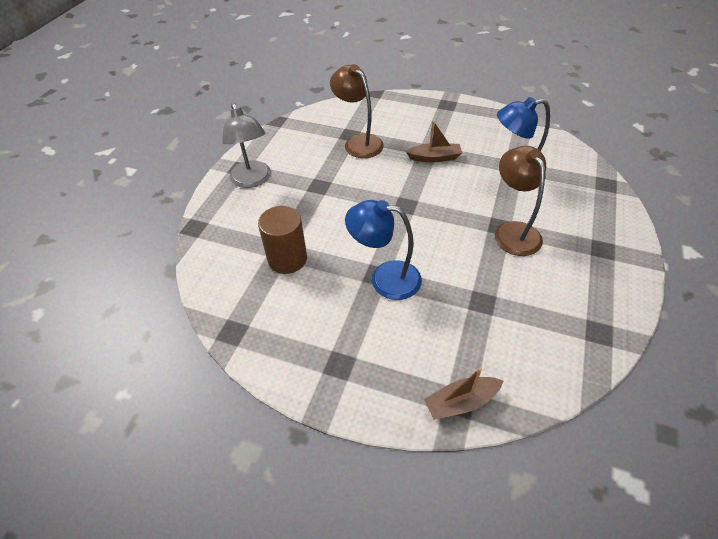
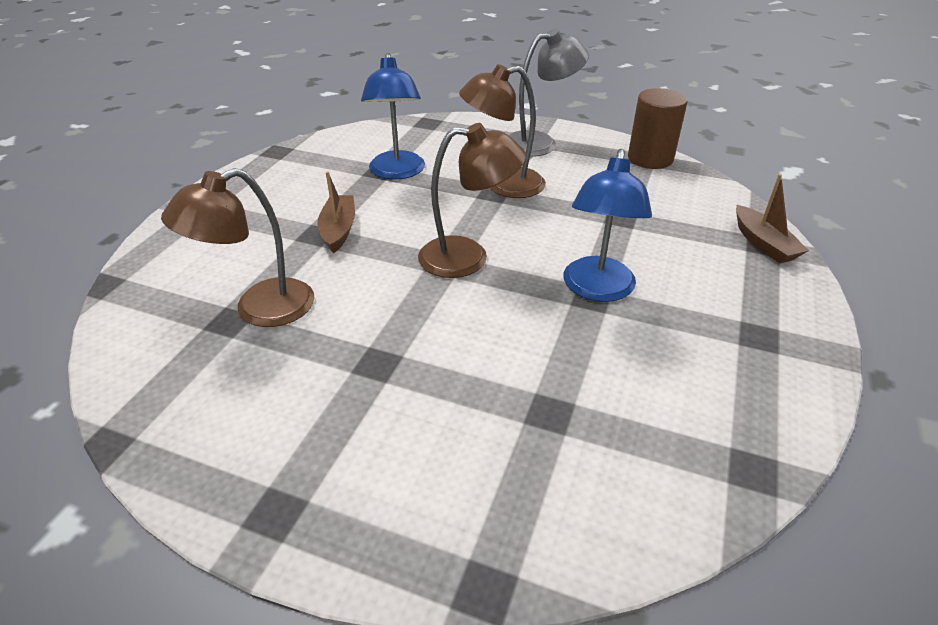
camera: 90 degrees left, 10 degrees down
grey lamp [222,103,271,188] -> grey lamp moved to [509,29,589,157]
brown cylinder [258,206,307,274] -> brown cylinder moved to [628,88,687,169]
none -> brown lamp [418,123,526,278]

